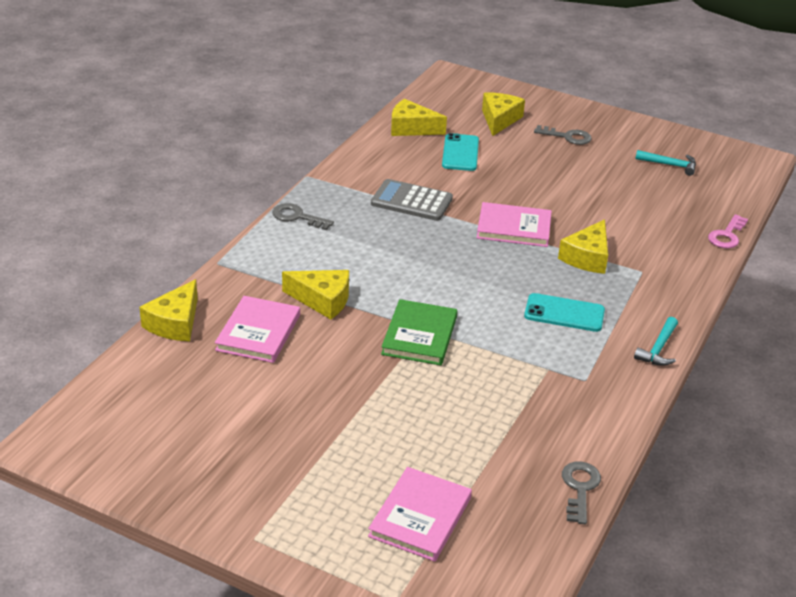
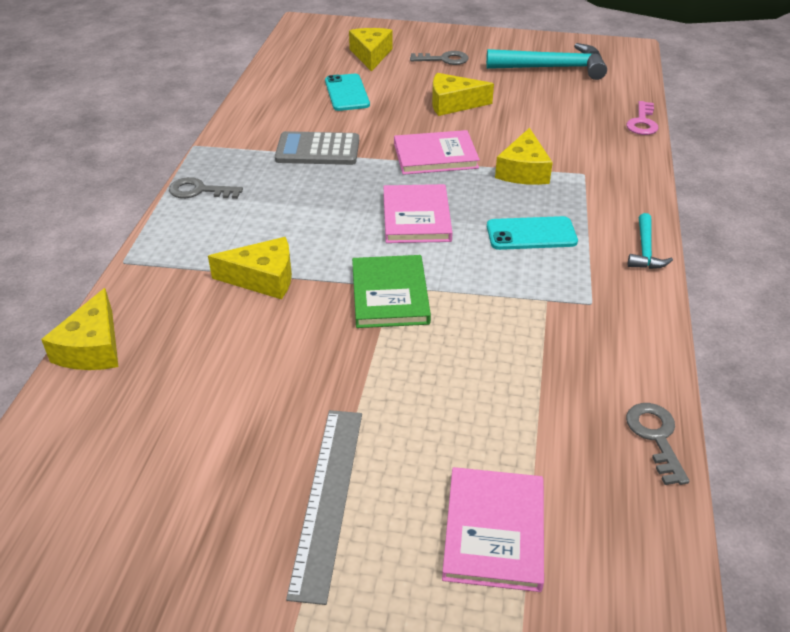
camera: 15 degrees left, 5 degrees up
pink book [215,296,300,363] -> pink book moved to [383,184,453,243]
yellow cheese [391,99,447,136] -> yellow cheese moved to [432,73,494,116]
turquoise hammer [635,150,696,176] -> turquoise hammer [486,43,607,80], size x1.92
none -> grey ruler [286,410,362,605]

